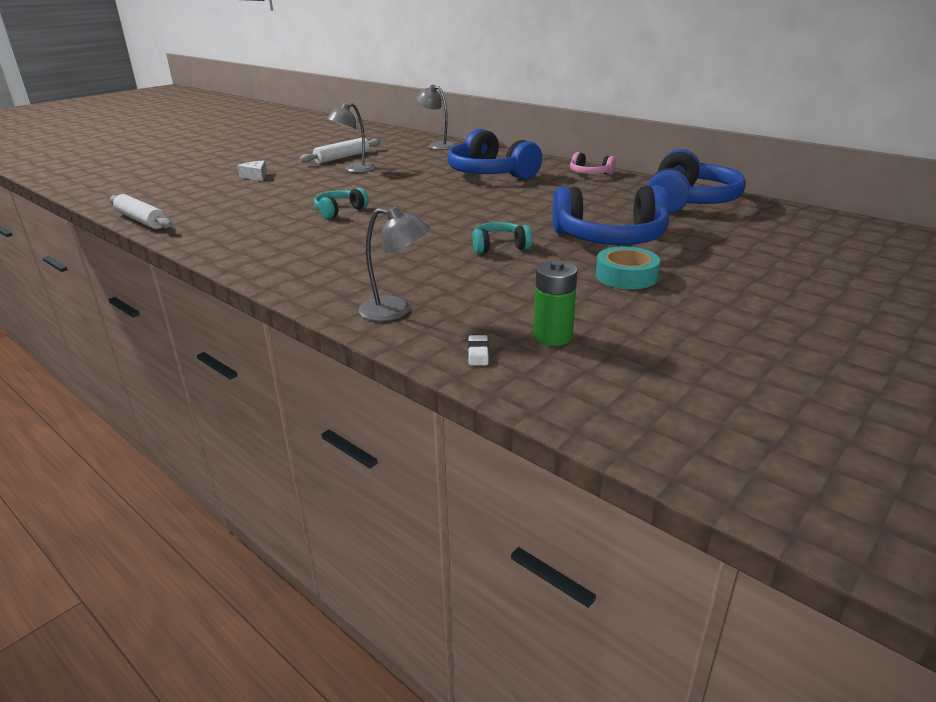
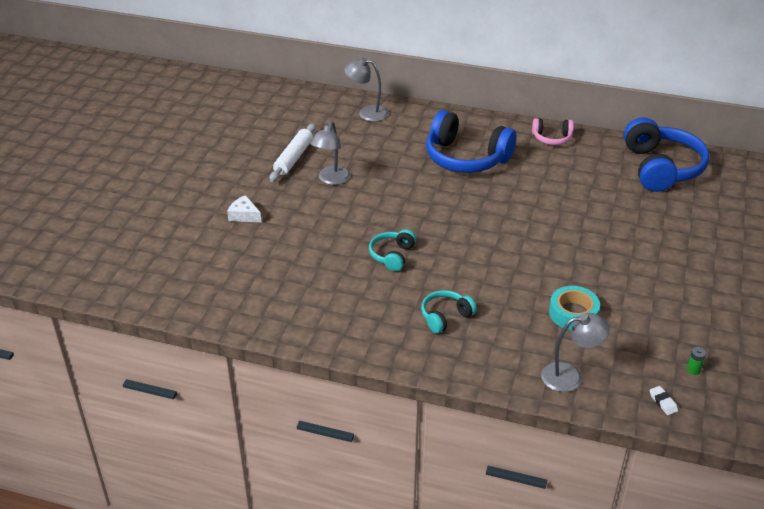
camera: 25 degrees left, 10 degrees up
white rolling pin [110,194,172,229] -> none
turquoise headphones [472,222,532,254] -> turquoise headphones moved to [421,290,477,333]
green battery [534,260,578,346] -> green battery [687,347,706,375], size x0.50
blue headphones [553,185,669,245] -> none
turquoise tape [596,247,660,289] -> turquoise tape moved to [549,286,600,330]

